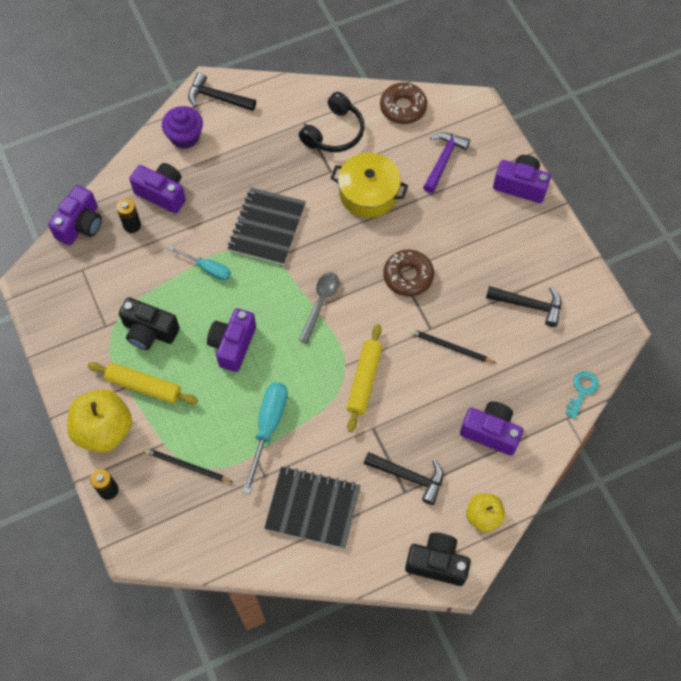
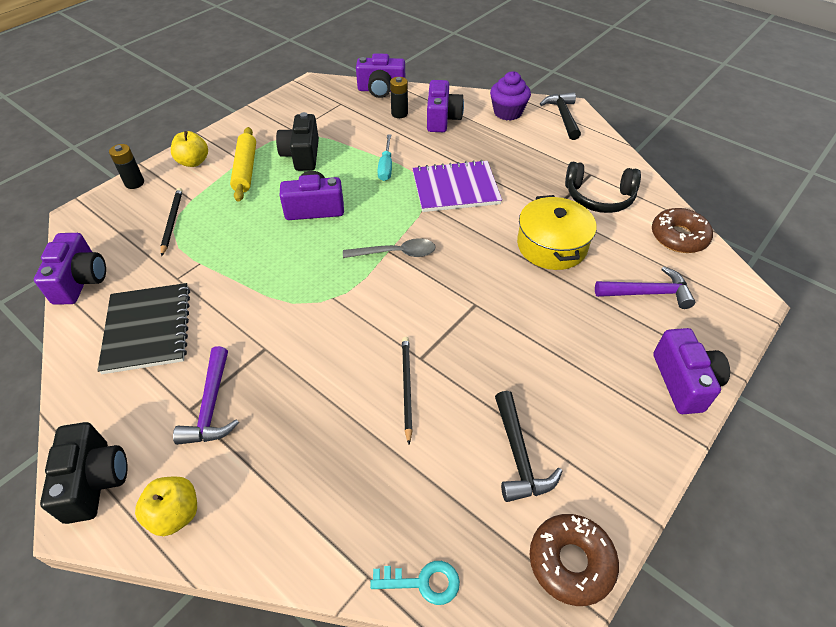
camera: 65 degrees right, 15 degrees down
yellow apple [67,389,132,453] -> yellow apple [171,131,208,167], size x0.59
black notebook [228,188,306,265] -> purple notebook [412,160,502,212]
turquoise screwdriver [243,382,288,494] -> none
yellow rolling pin [347,324,382,432] -> none
black hammer [364,452,443,505] -> purple hammer [173,346,239,445]
brown donut [383,250,434,296] -> brown donut moved to [529,514,619,606]
purple camera [460,401,523,456] -> purple camera moved to [34,233,106,305]

